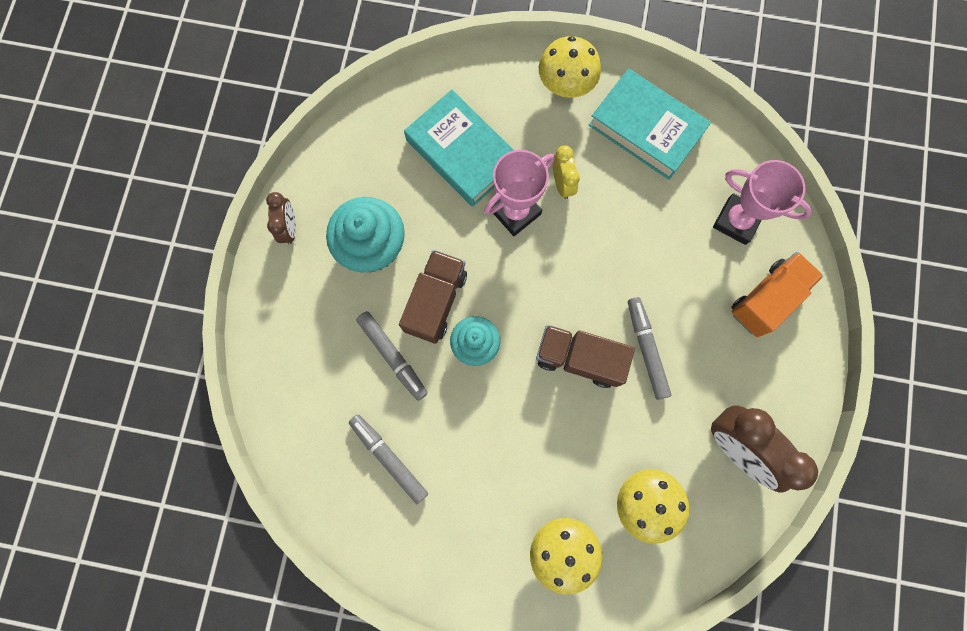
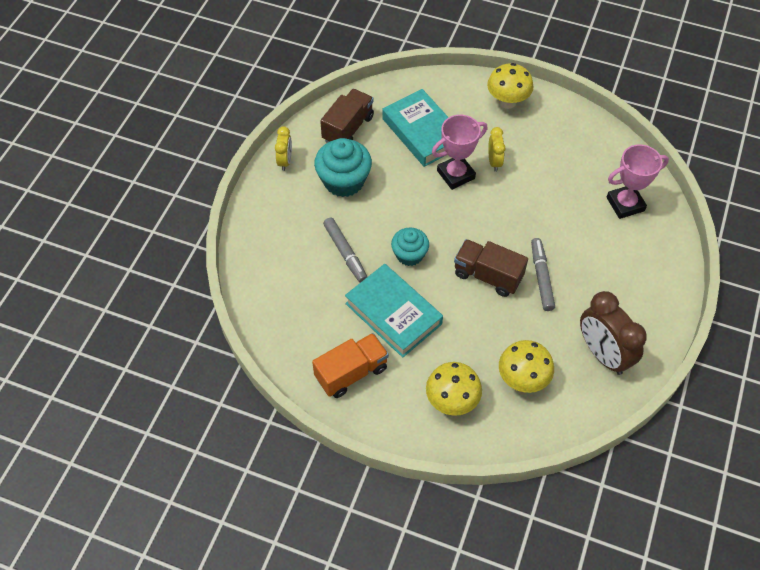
camera: 10 degrees right, 20 degrees down
brown clock [266,192,296,245] -> yellow clock [275,126,292,171]
grey marker [349,415,428,504] -> none
brown truck [399,250,467,344] -> brown truck moved to [320,89,374,143]
turquoise book [589,68,711,180] -> turquoise book moved to [345,264,443,358]
pink trophy [713,160,812,245] -> pink trophy turned 60 degrees counterclockwise [607,144,669,219]
orange truck [731,252,823,337] -> orange truck moved to [312,333,389,398]

